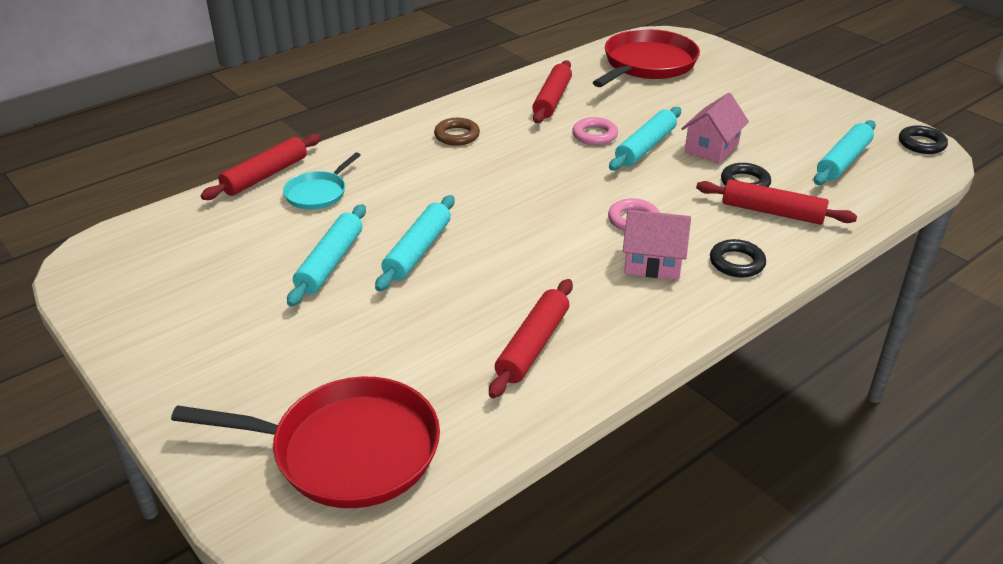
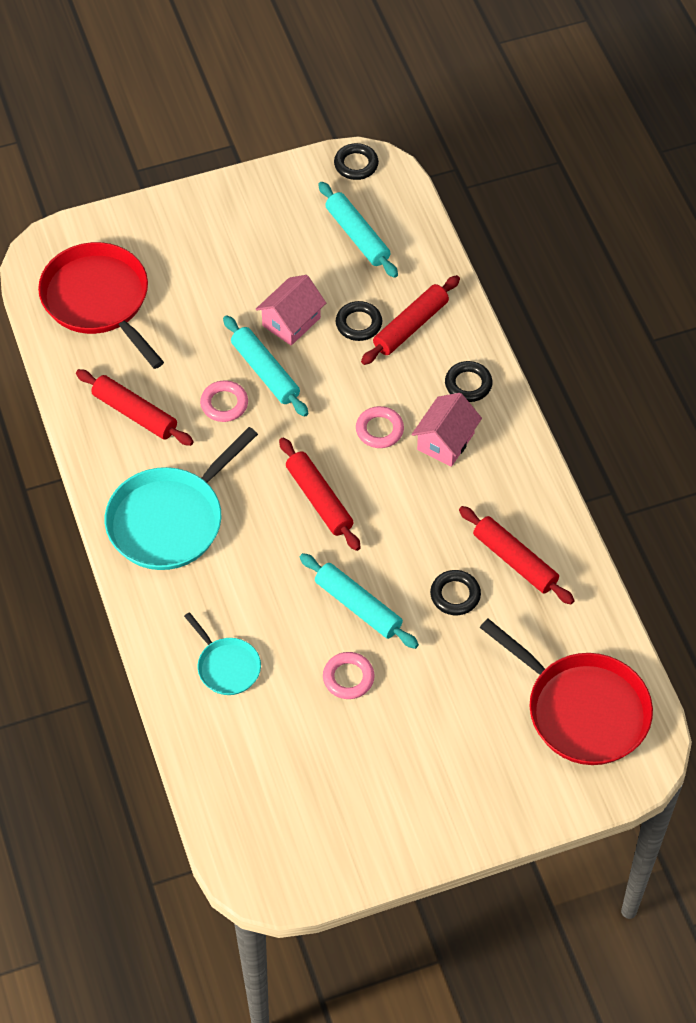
camera: 70 degrees left, 20 degrees up
red pan [171,377,440,508] -> red pan turned 105 degrees clockwise [480,619,653,765]
red rolling pin [201,134,321,200] -> red rolling pin moved to [279,438,361,551]
turquoise rolling pin [287,204,366,307] -> pink ring [323,652,375,699]
brown ring [434,118,480,146] -> turquoise pan [105,427,258,570]
pink house [681,93,749,163] -> pink house turned 75 degrees clockwise [256,275,326,346]
none -> black ring [430,570,481,615]

